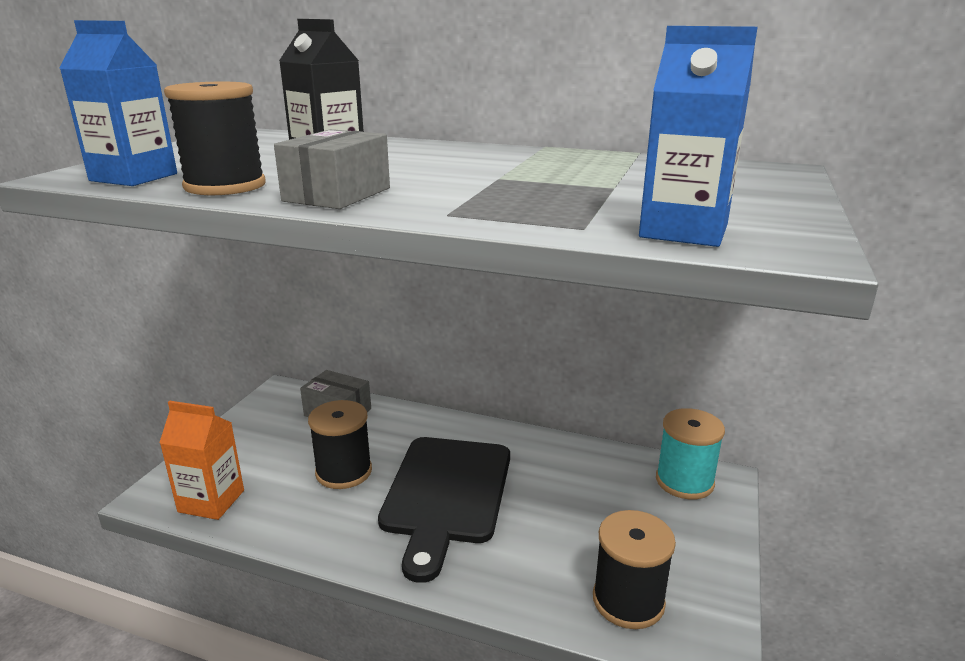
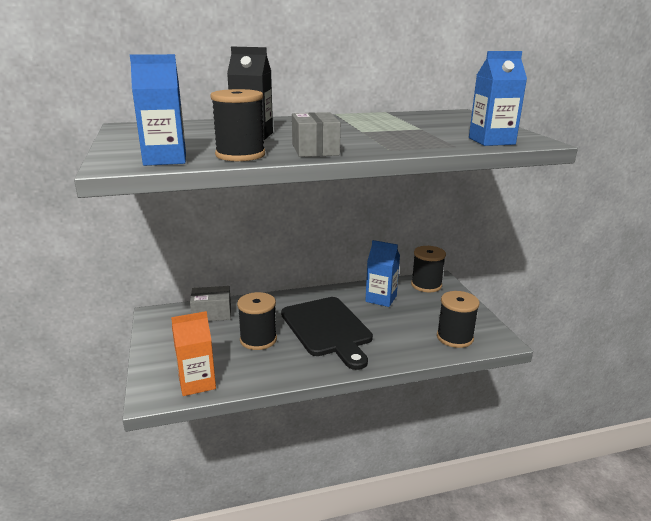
camera: 35 degrees left, 0 degrees up
turquoise spool [656,408,725,499] -> black spool [411,246,446,292]
none -> blue carton [365,240,400,307]

